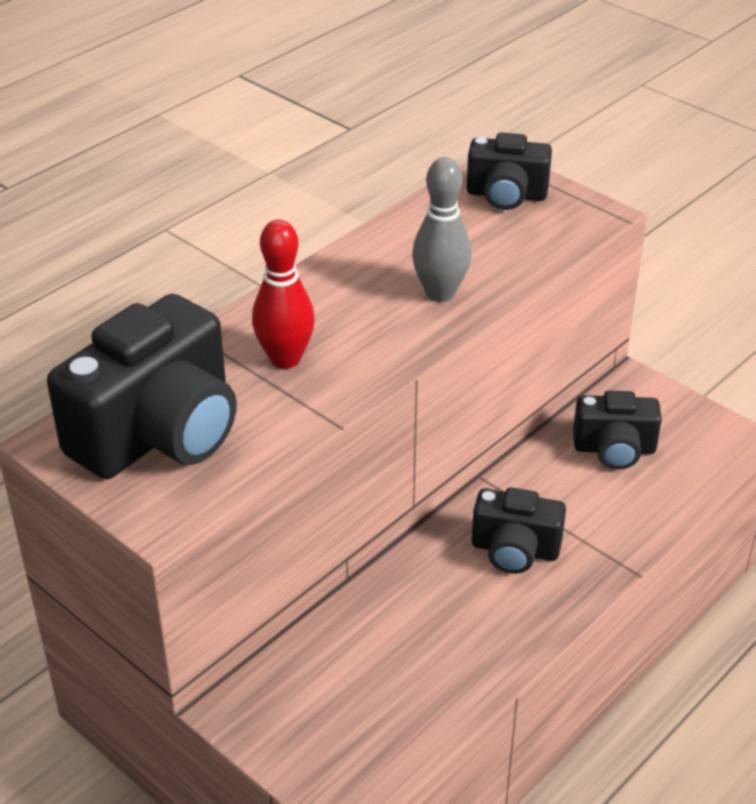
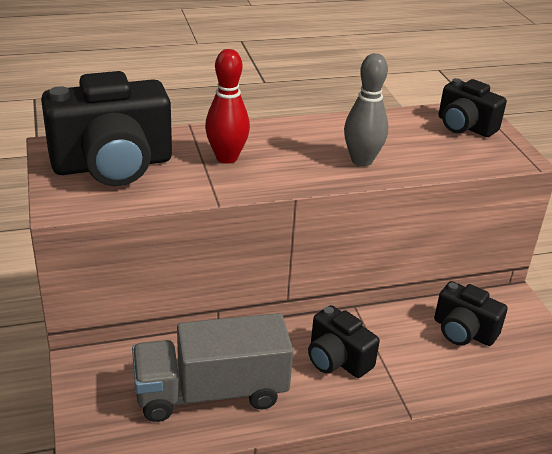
camera: 30 degrees right, 5 degrees down
none -> grey truck [132,313,293,422]

